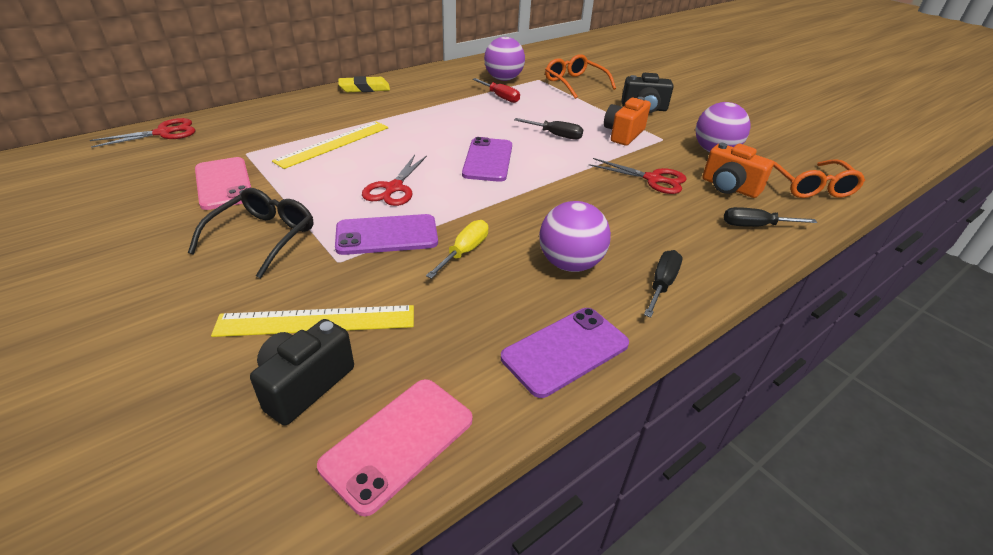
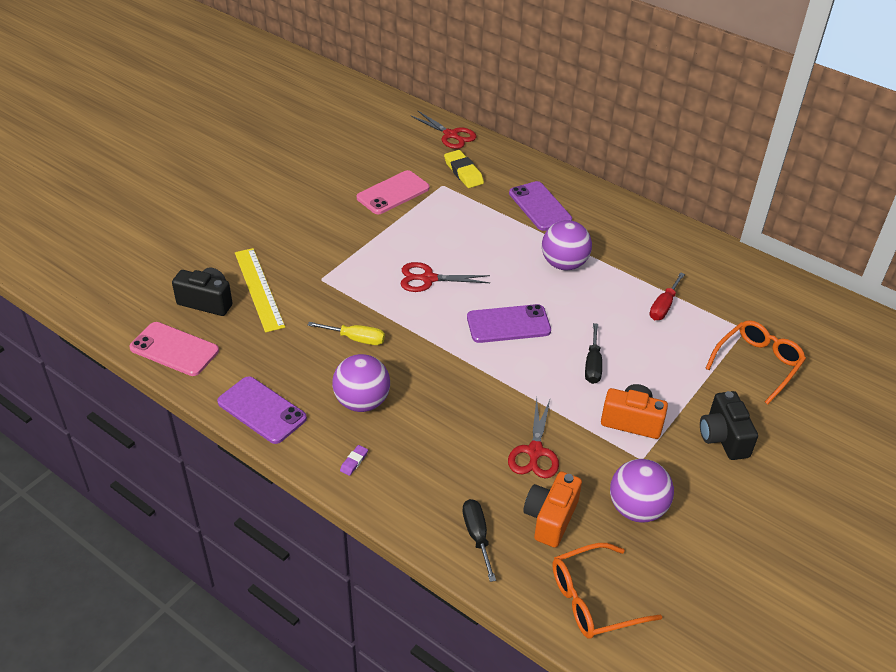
camera: 75 degrees right, 5 degrees up
black glasses [188,188,313,278] -> none
yellow ruler [272,121,388,169] -> none
purple phone [335,214,438,255] -> purple phone moved to [509,181,572,231]
yellow eraser [338,76,390,92] -> yellow eraser moved to [444,150,484,188]
purple ball [484,37,525,81] -> purple ball moved to [542,220,592,270]
black screwdriver [644,250,682,318] -> purple eraser [340,445,368,476]

